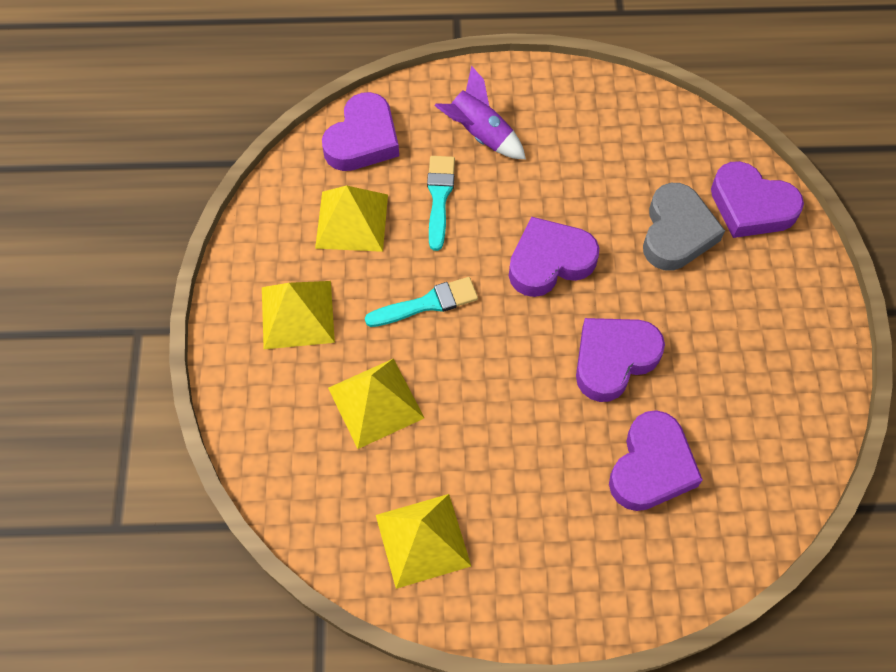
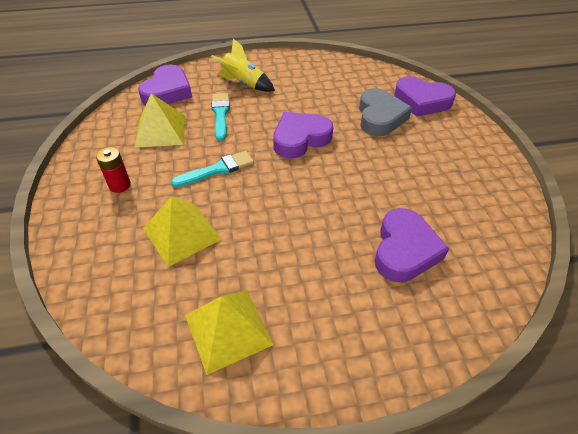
camera: 10 degrees left, 15 degrees down
yellow pyramid [262,281,335,349] -> red battery [96,147,131,193]
purple rocket [434,65,526,159] -> yellow rocket [211,38,275,92]
purple heart [576,318,665,402] -> none

